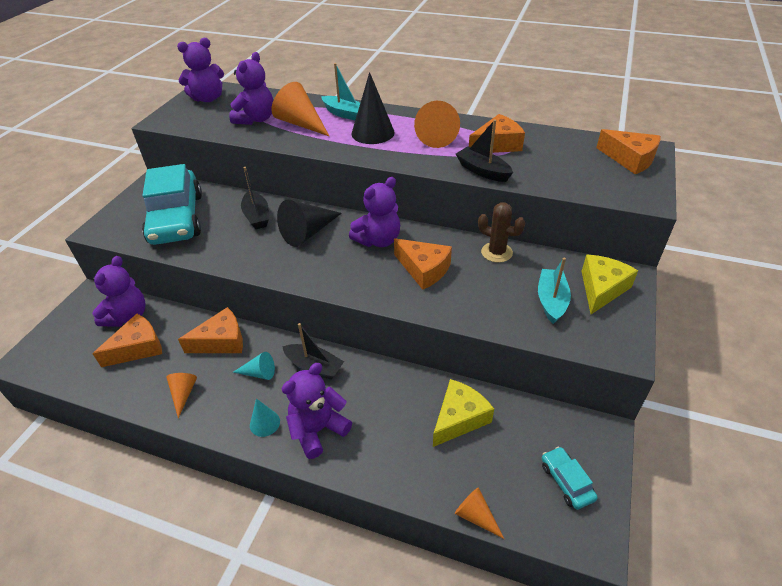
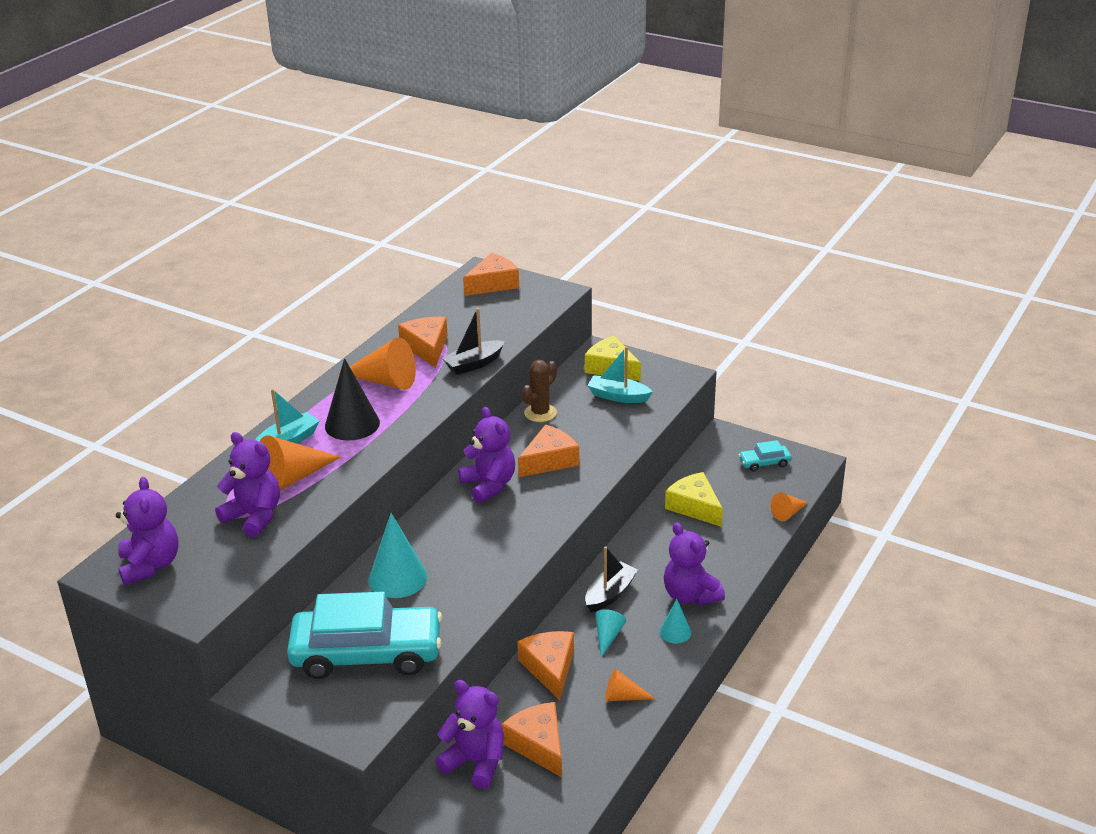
camera: 80 degrees left, 10 degrees down
black boat [241,167,269,229] -> turquoise cone [369,513,427,598]
black cone [277,200,342,247] -> none

